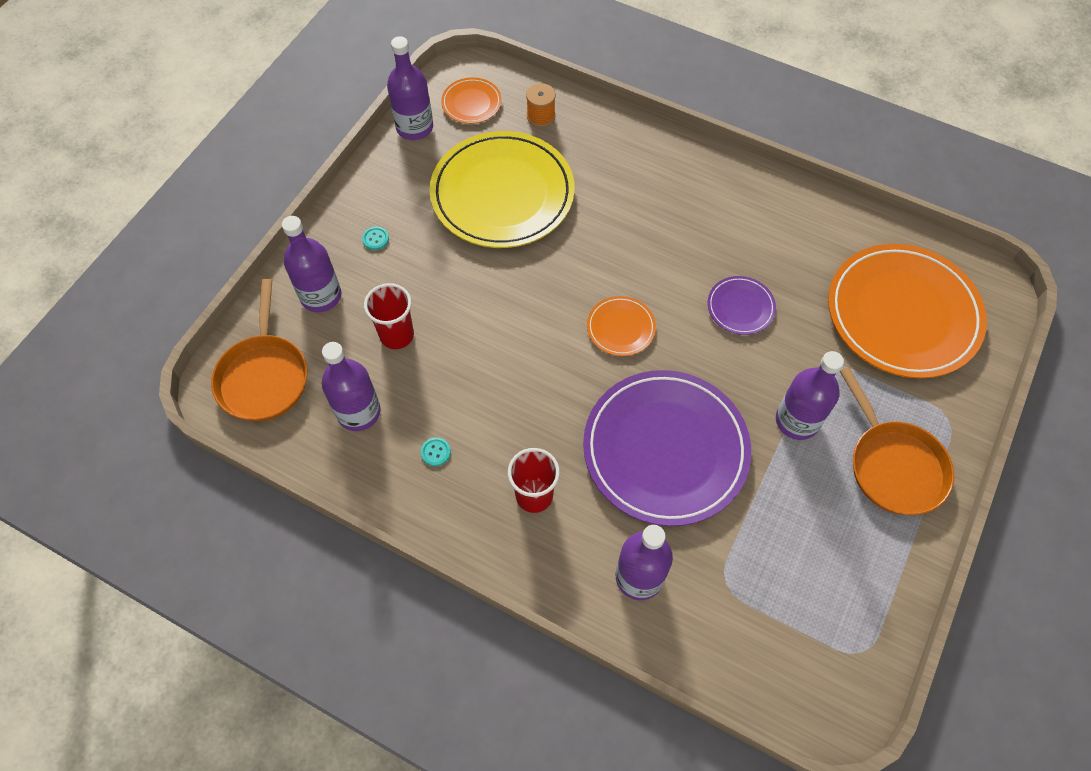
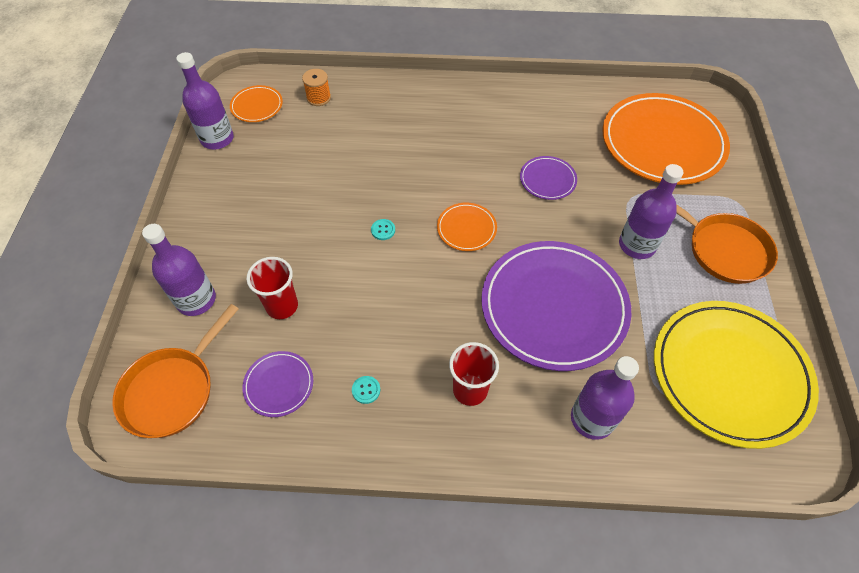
camera: 25 degrees left, 5 degrees down
orange pan [211,279,307,421] -> orange pan turned 60 degrees clockwise [112,304,239,438]
purple bottle [322,342,381,431] -> purple plate [242,351,313,417]
turquoise button [362,227,389,250] -> turquoise button moved to [371,219,395,240]
yellow plate [430,131,575,248] -> yellow plate moved to [654,301,819,449]

